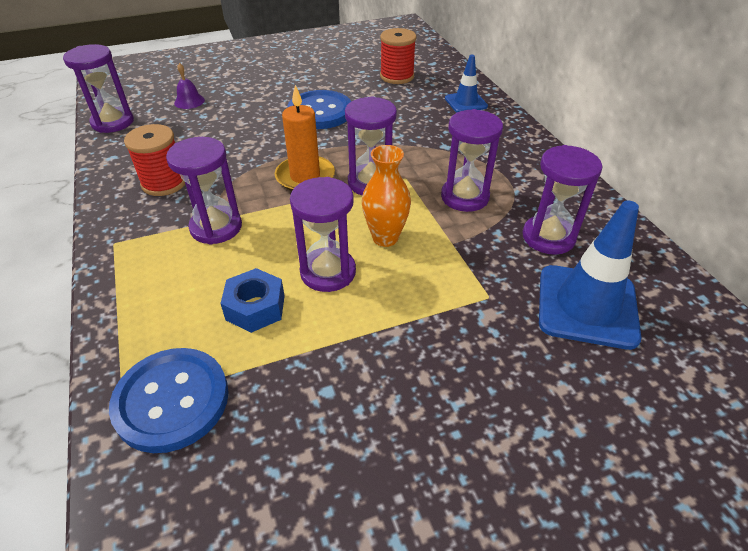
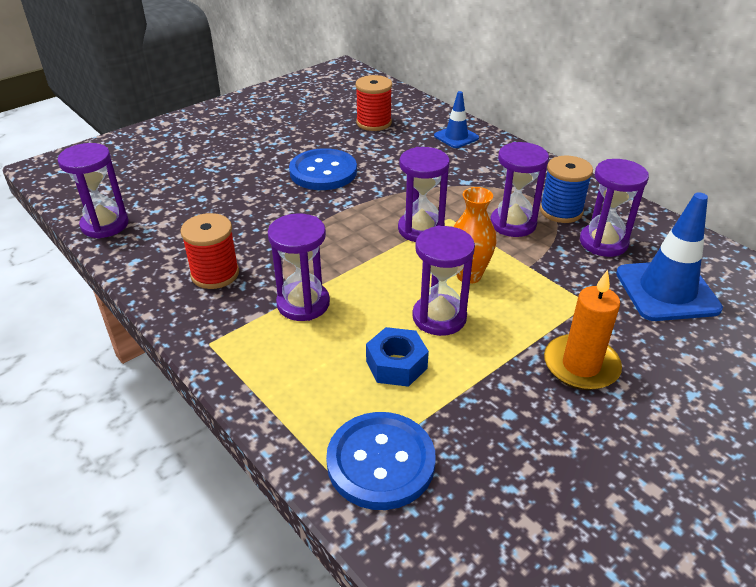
camera: 20 degrees left, 5 degrees down
purple bell [174,63,205,109] -> none
orange candle [275,85,335,191] -> orange candle moved to [544,270,622,390]
none -> blue spool [540,156,593,223]

